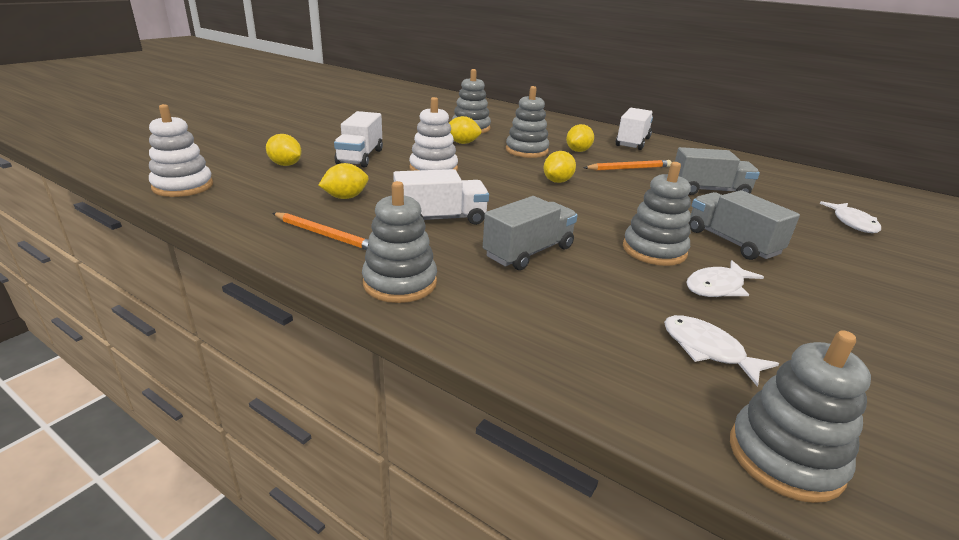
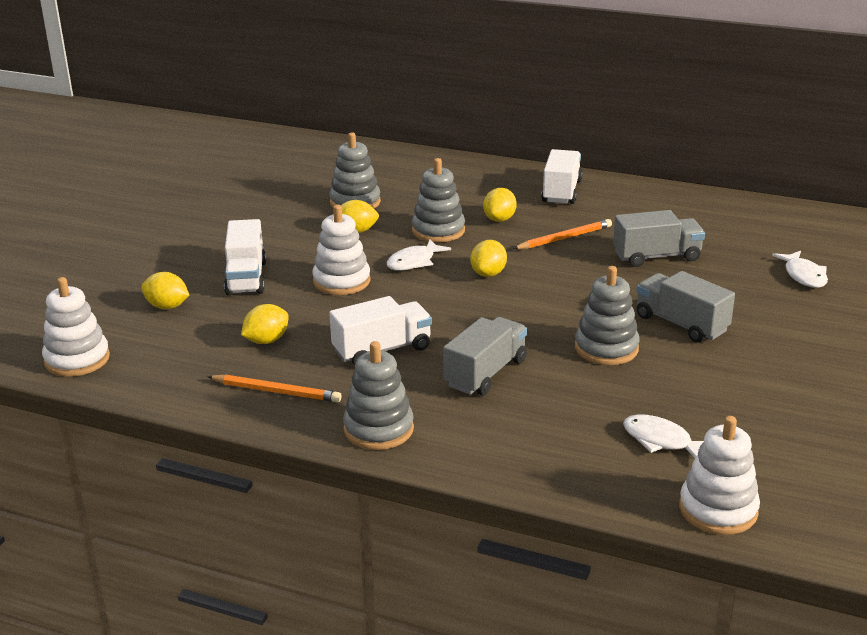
camera: 10 degrees left, 0 degrees up
white fish [686,260,764,297] -> white fish moved to [387,239,451,271]
grey stacking toy [730,330,871,503] -> white stacking toy [679,416,760,535]

